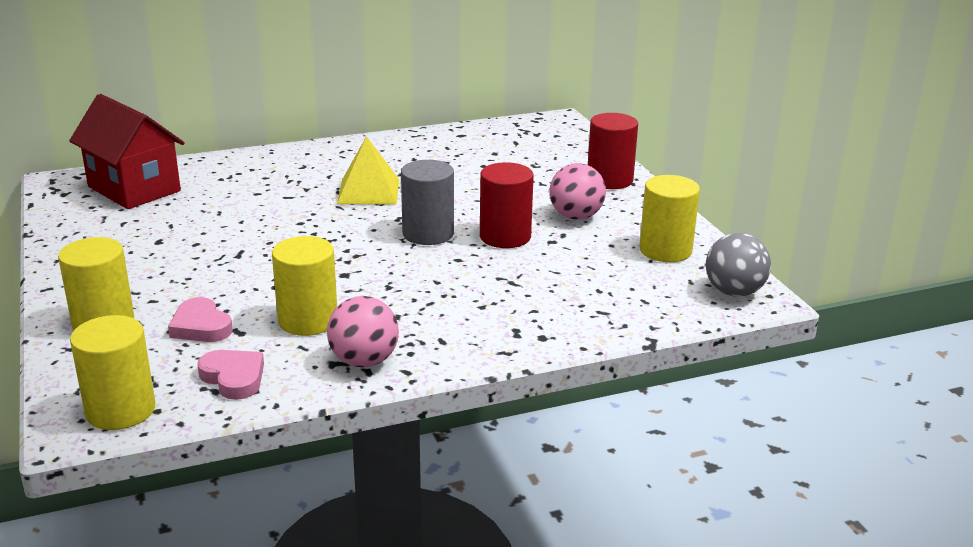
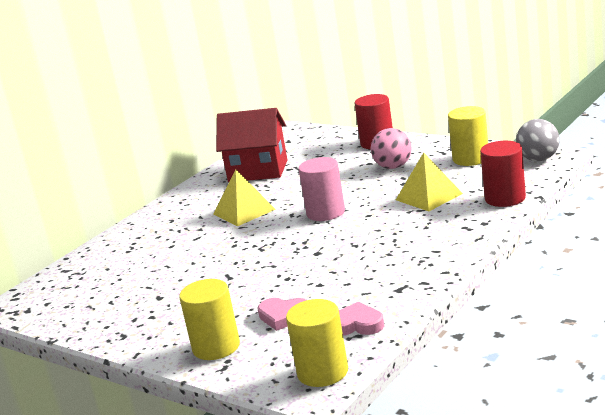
camera: 30 degrees left, 5 degrees down
red house [69,94,185,209] -> red house moved to [216,108,287,182]
yellow cylinder [272,236,337,336] -> none
pink ball [327,296,399,368] -> none
grey cylinder [401,160,454,245] -> pink cylinder [299,157,345,221]
red cylinder [480,162,534,248] -> red cylinder moved to [480,141,526,207]
none -> yellow pyramid [396,153,463,211]

